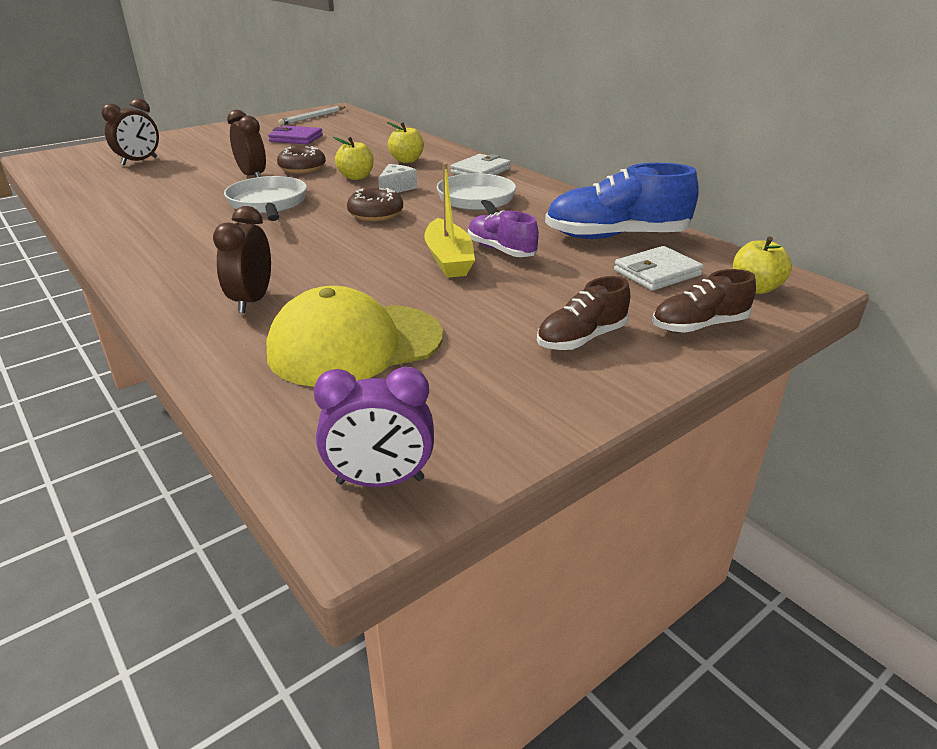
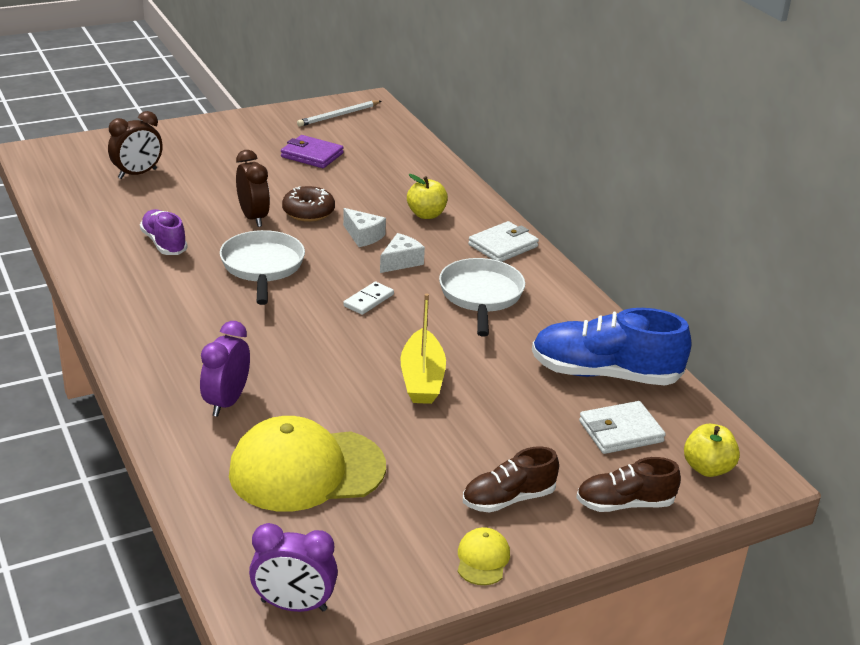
camera: 10 degrees right, 0 degrees up
brown clock [213,206,271,313] -> purple clock [200,321,250,417]
yellow apple [333,137,374,180] -> white cheese [343,208,386,247]
brown donut [347,188,403,221] -> white domino [343,282,394,315]
purple shoe [468,210,539,257] -> purple shoe moved to [140,209,188,255]
none -> yellow cap [458,527,510,585]

